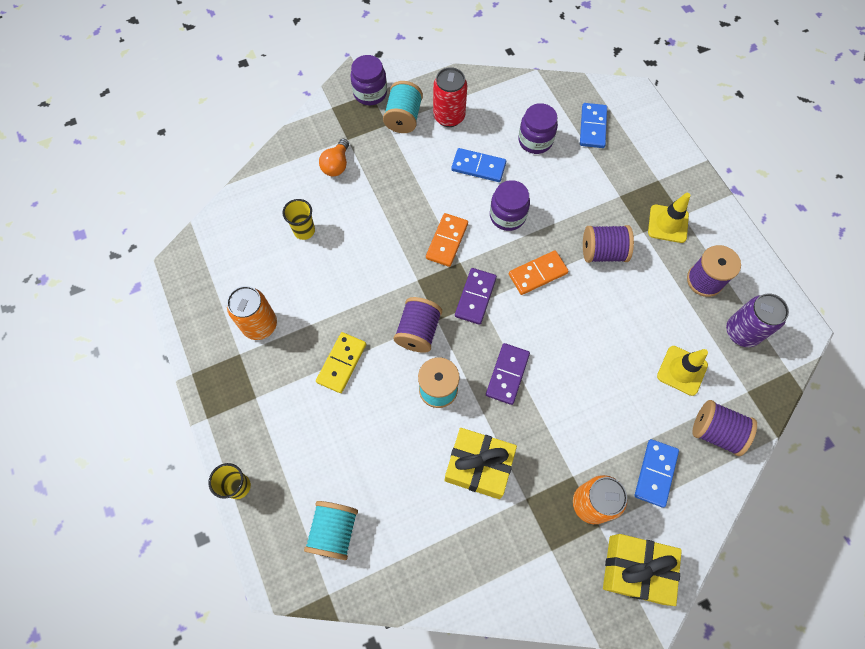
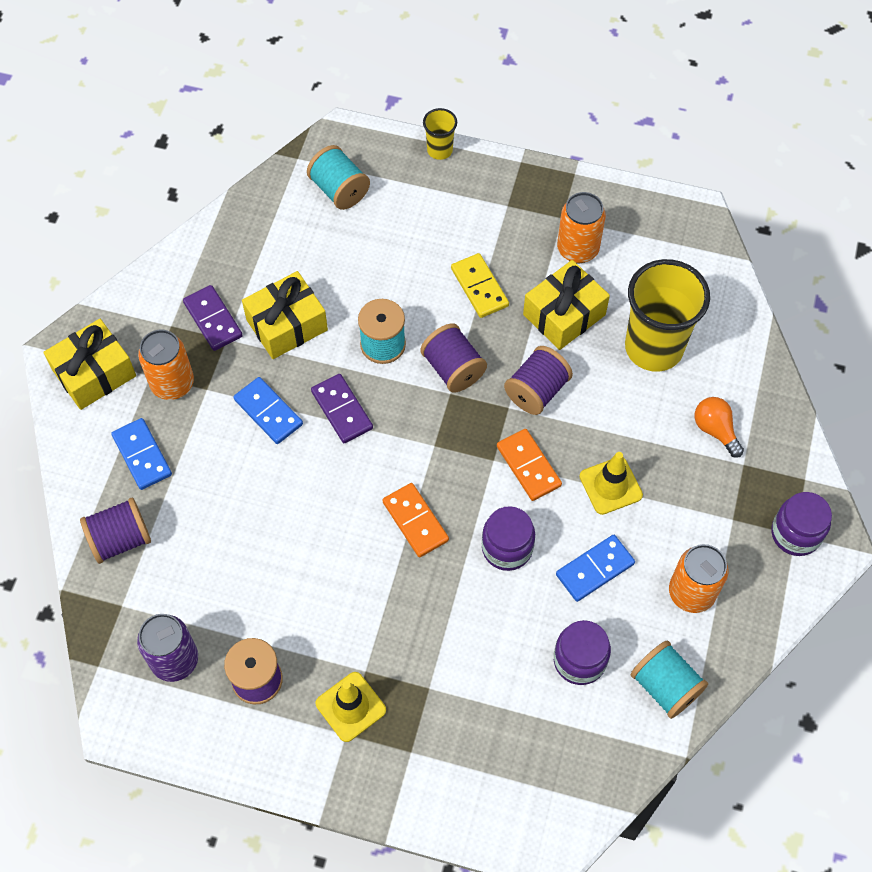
camera: 130 degrees right, 5 degrees down
yellow cup [283,199,315,240] -> yellow cup [625,259,710,372], size x2.13
turquoise spool [383,81,423,133] -> turquoise spool moved to [630,641,708,719]
red can [433,67,467,127] -> orange can [669,544,728,613]
purple domino [455,268,497,325] -> purple domino moved to [183,285,243,351]
orange domino [509,250,569,295] -> orange domino turned 45 degrees counterclockwise [382,483,449,557]
blue domino [580,103,607,148] -> blue domino moved to [234,377,303,444]
purple spool [583,225,634,263] -> purple spool moved to [504,346,573,415]
yellow traffic cone [657,346,708,396] -> yellow traffic cone moved to [579,452,643,515]
none -> yellow gift [523,260,610,350]

